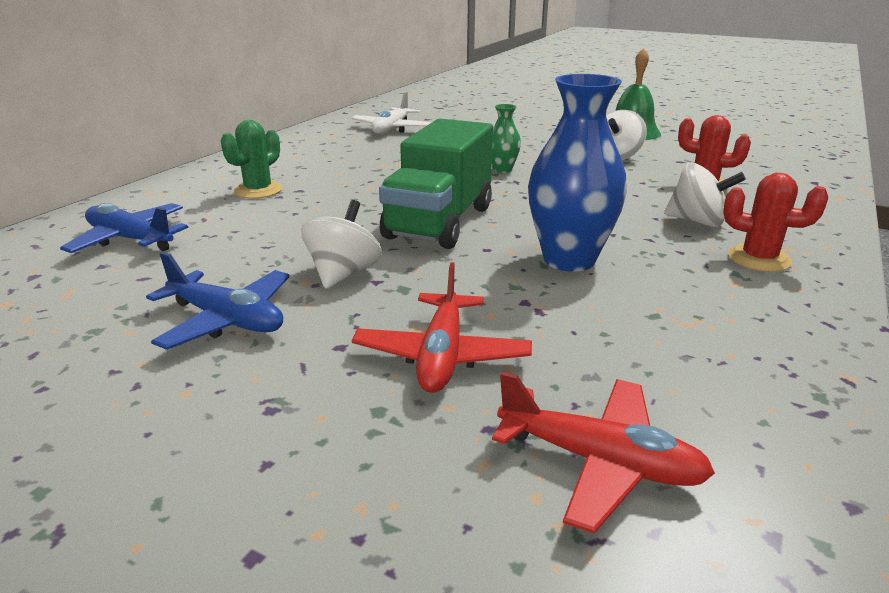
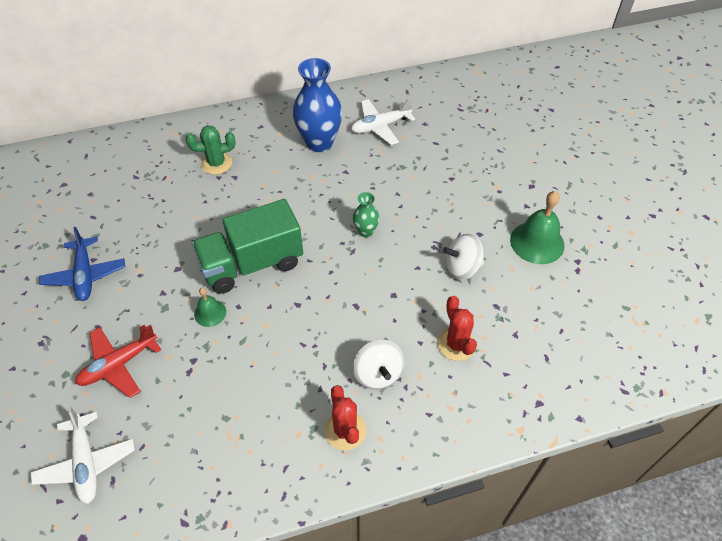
camera: 45 degrees right, 25 degrees up
blue plane [60,203,188,253] -> none
white spinning top [301,200,382,289] -> none
red plane [492,371,715,534] -> white plane [31,406,135,504]
blue vase [528,74,627,272] -> blue vase moved to [293,58,342,152]
none -> green bell [194,288,226,327]

